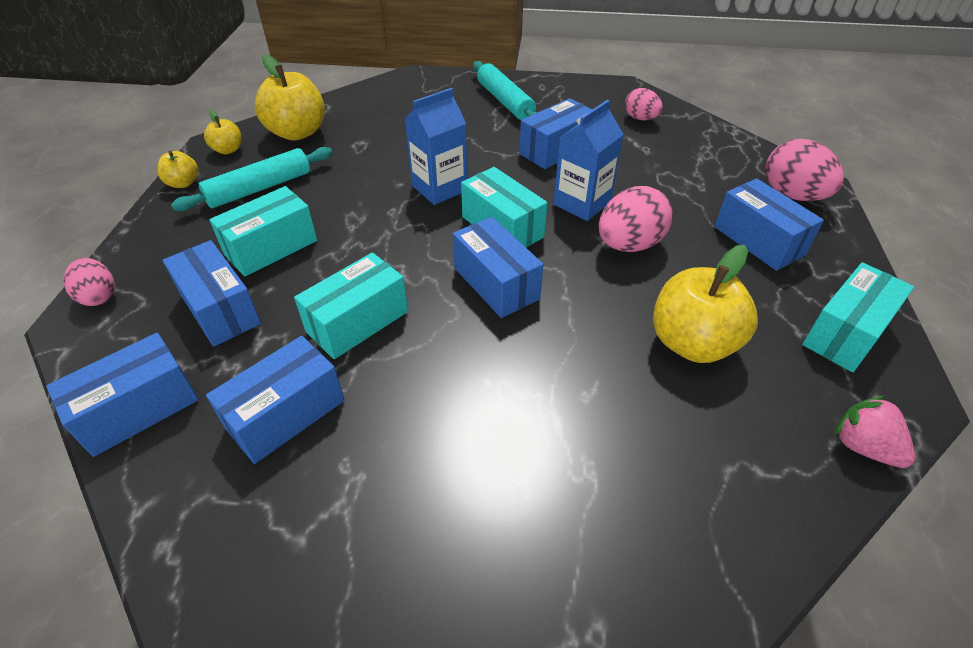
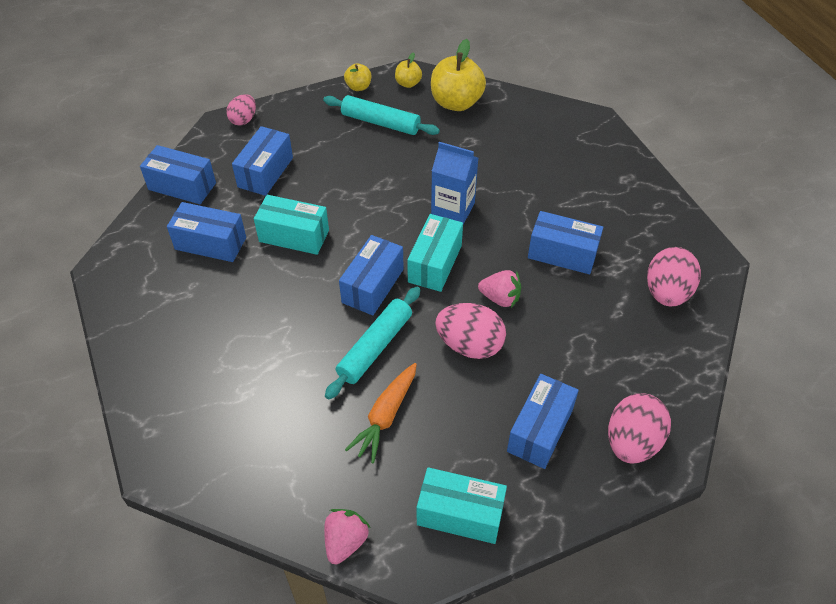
camera: 60 degrees right, 5 degrees up
turquoise box [209,186,317,277] -> none
turquoise rolling pin [473,61,537,120] -> turquoise rolling pin moved to [325,287,420,399]
blue carton [553,100,624,221] -> pink strawberry [478,270,521,308]
pink egg [625,88,663,121] -> pink egg [647,247,701,306], size x1.61
yellow apple [653,245,758,363] -> orange carrot [345,363,417,463]

